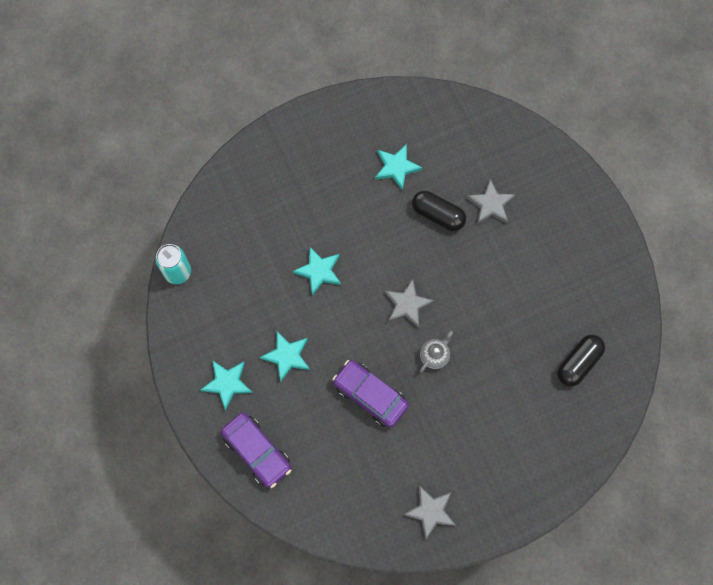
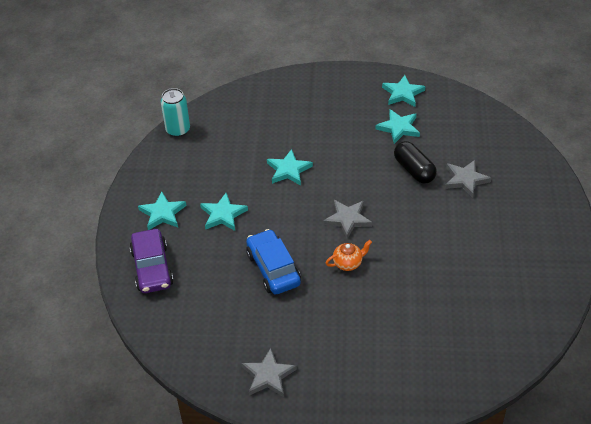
camera: 30 degrees right, 25 degrees down
purple car [333,360,409,428] -> blue car [246,229,301,294]
grey teapot [420,331,453,373] -> orange teapot [326,240,372,271]
black capsule [557,335,605,387] -> none
none -> turquoise star [382,75,426,107]

